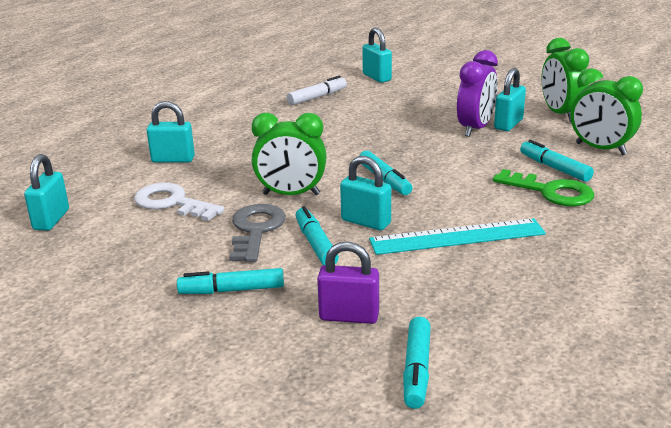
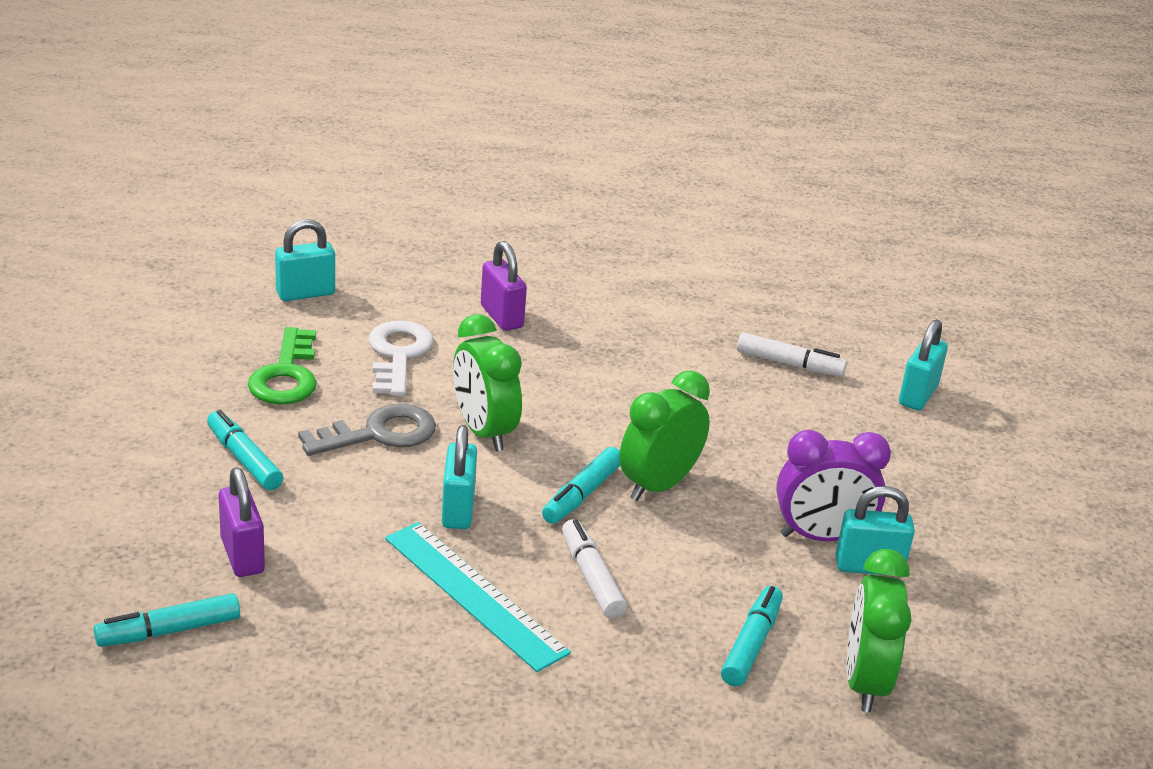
camera: 55 degrees right, 5 degrees up
turquoise padlock [147,101,195,163] -> purple padlock [481,241,527,331]
turquoise marker [295,206,339,265] -> none
green key [493,169,594,206] -> green key moved to [248,327,317,404]
green clock [541,38,589,122] -> green clock moved to [619,371,710,501]
none -> white marker [562,519,627,619]

